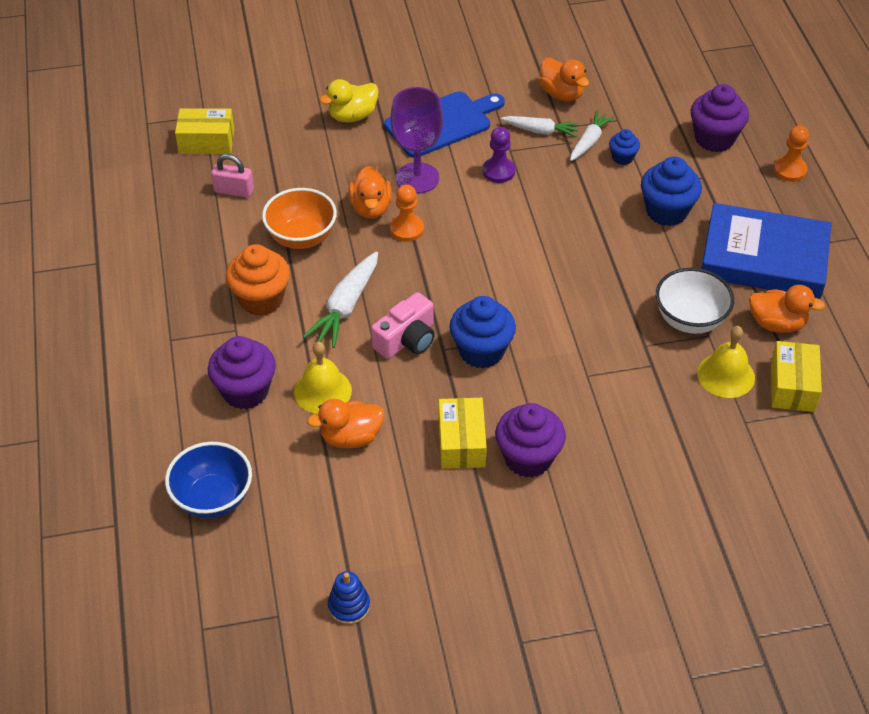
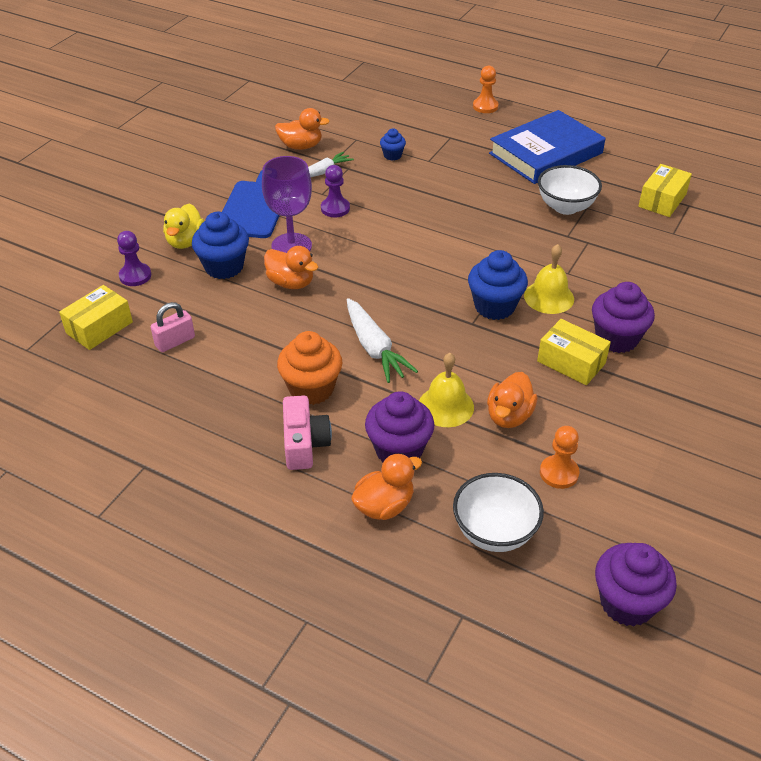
camera: 50 degrees left, 5 degrees down
blue bowl [165,442,252,519] -> white bowl [453,473,544,552]
orange bowl [262,188,337,249] -> none
blue stacking toy [328,571,370,625] -> none
pink camera [371,292,435,359] -> pink camera moved to [283,395,332,470]
orange pawn [390,185,424,242] -> orange pawn moved to [540,426,579,489]
white carrot [570,110,615,161] -> none
blue cupcake [641,157,702,226] -> blue cupcake moved to [192,212,249,279]
purple cupcake [691,84,749,152] -> purple cupcake moved to [595,543,677,626]
yellow bell [697,326,755,398] -> yellow bell moved to [524,244,574,314]
orange duck [749,285,825,333] -> orange duck moved to [351,453,422,520]
yellow box [771,341,822,412] -> yellow box turned 75 degrees clockwise [638,164,692,217]
none -> purple pawn [117,231,151,286]

